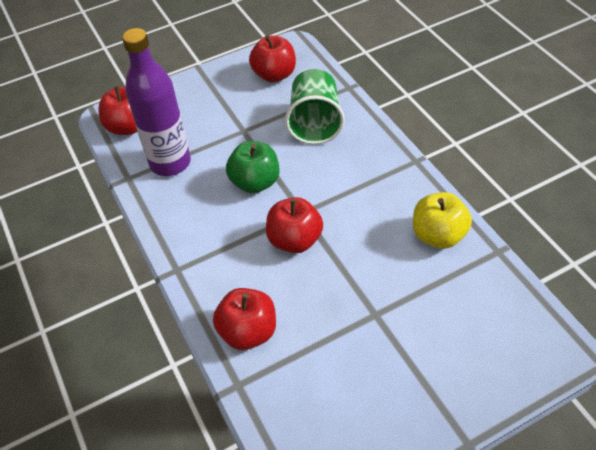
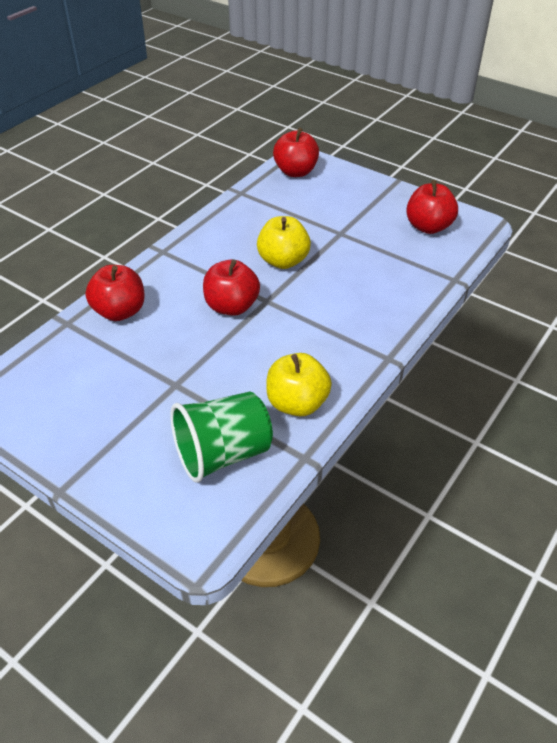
camera: 60 degrees right, 5 degrees down
purple bottle [122,28,191,176] -> none
green apple [226,141,280,193] -> yellow apple [257,216,311,269]
green cup [285,69,345,144] -> green cup moved to [170,392,273,483]

